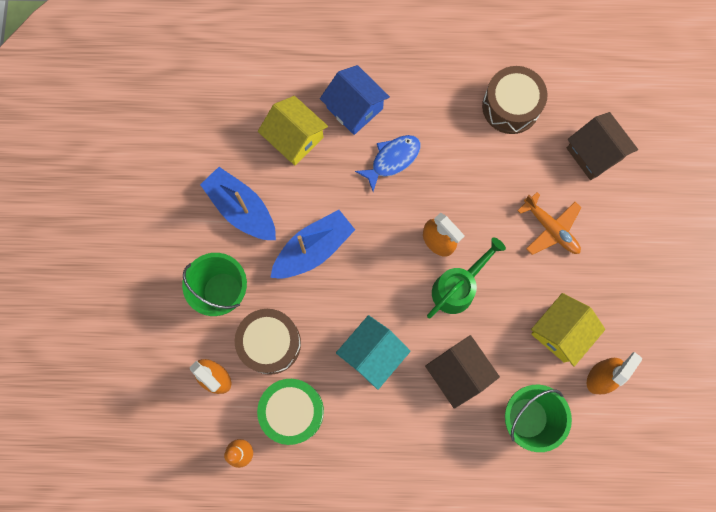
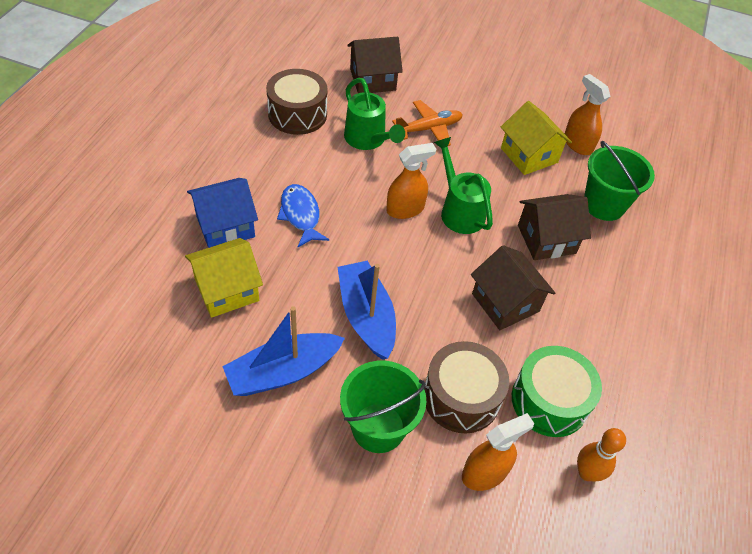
camera: 75 degrees left, 25 degrees down
turquoise house [336,315,410,390] -> brown house [471,245,555,330]
none -> green watering can [344,78,405,150]

